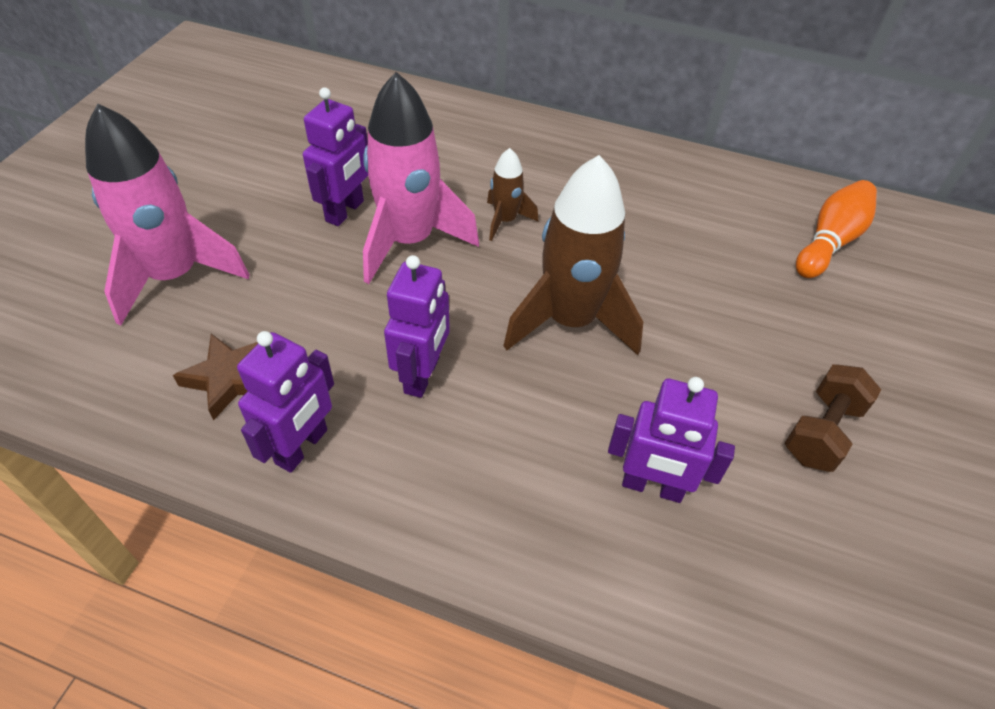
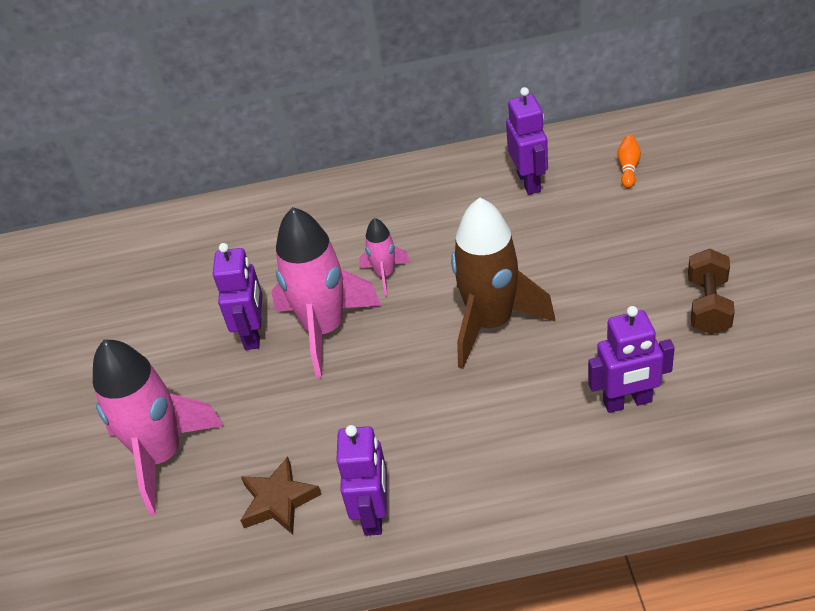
camera: 20 degrees left, 5 degrees down
purple robot [384,255,450,398] -> purple robot moved to [506,87,548,195]
brown rocket [487,148,538,241] -> pink rocket [359,218,411,296]
orange bowling pin [796,180,877,278] -> orange bowling pin [617,136,641,188], size x0.57

